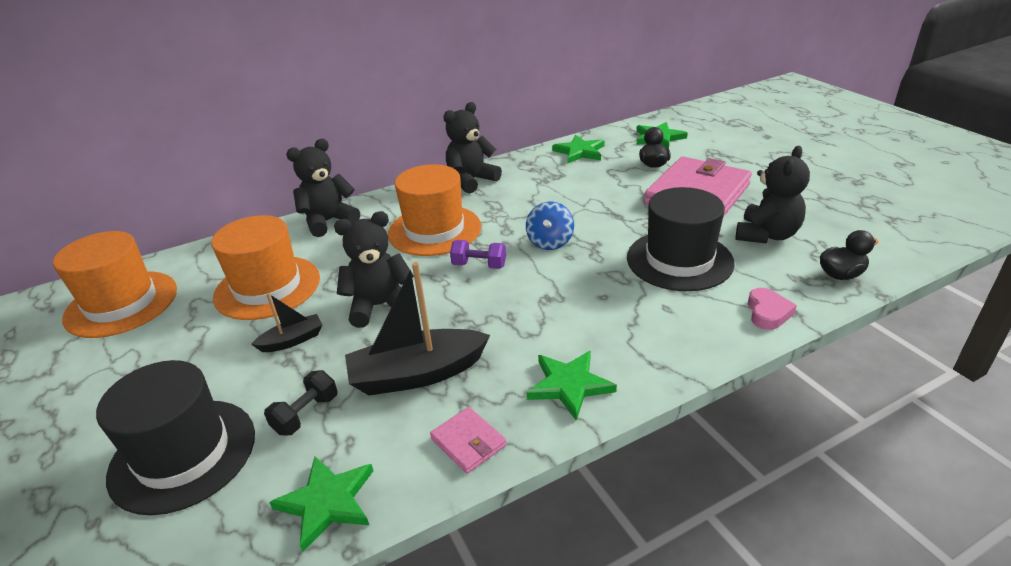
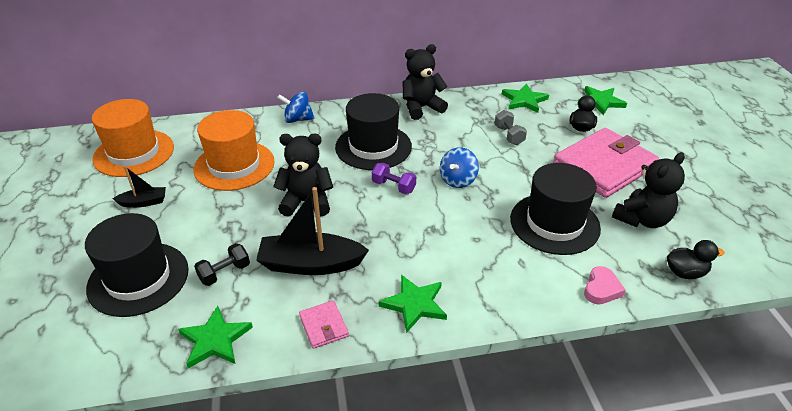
camera: 15 degrees right, 5 degrees up
black boat [251,293,323,352] -> black boat moved to [113,166,166,208]
black teddy bear [286,139,360,237] -> blue spinning top [277,91,315,123]
orange hat [388,164,481,256] -> black hat [335,93,412,170]
none -> grey dumbbell [495,110,527,145]

